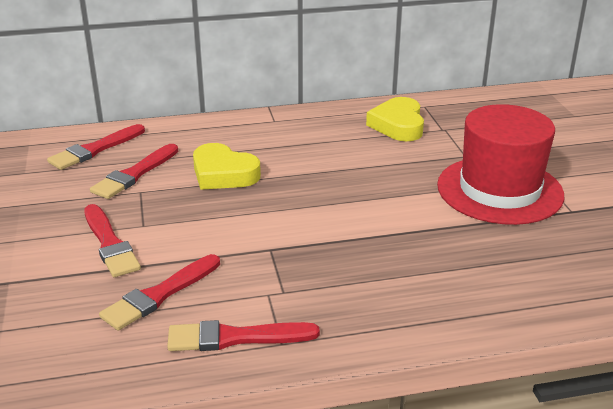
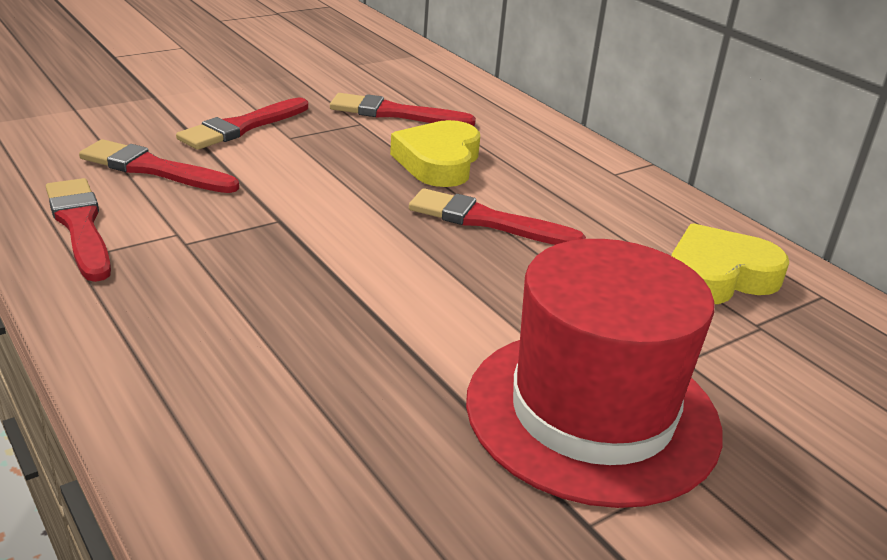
camera: 65 degrees right, 0 degrees up
red brush [47,124,145,170] -> red brush moved to [409,188,586,245]

